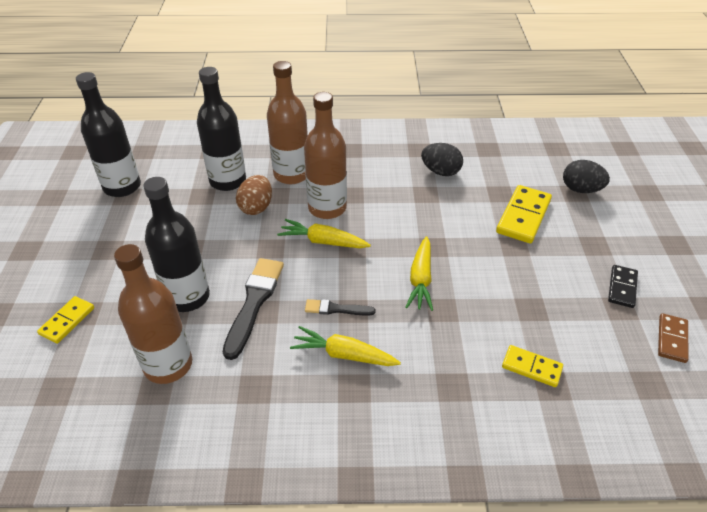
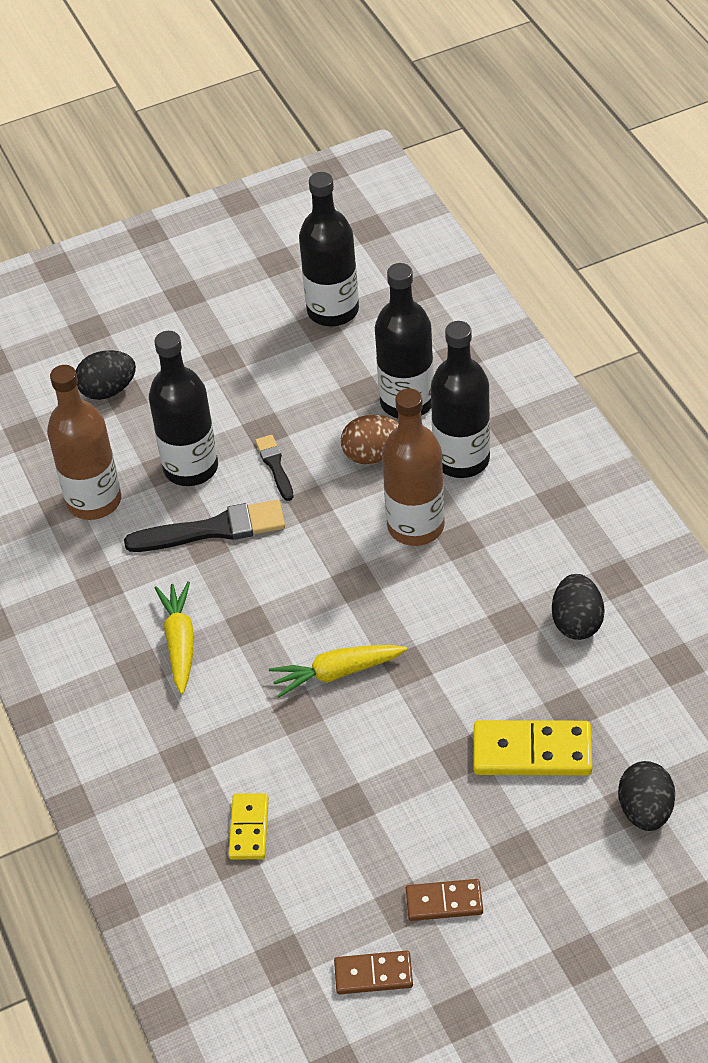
camera: 70 degrees right, 5 degrees up
yellow domino [37,296,94,344] -> black egg [76,350,136,400]
brown bottle [267,61,308,184] -> black bottle [431,321,490,478]
yellow carrot [277,219,371,248] -> none
black brush [305,299,376,315] -> black brush moved to [255,435,294,501]
black domino [608,265,638,308] -> brown domino [406,879,483,921]

